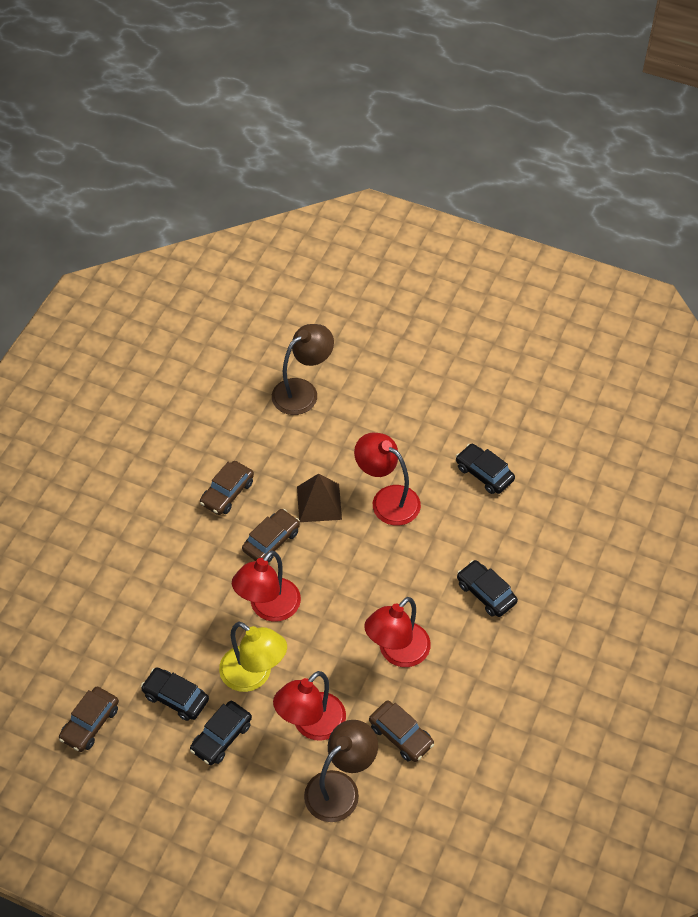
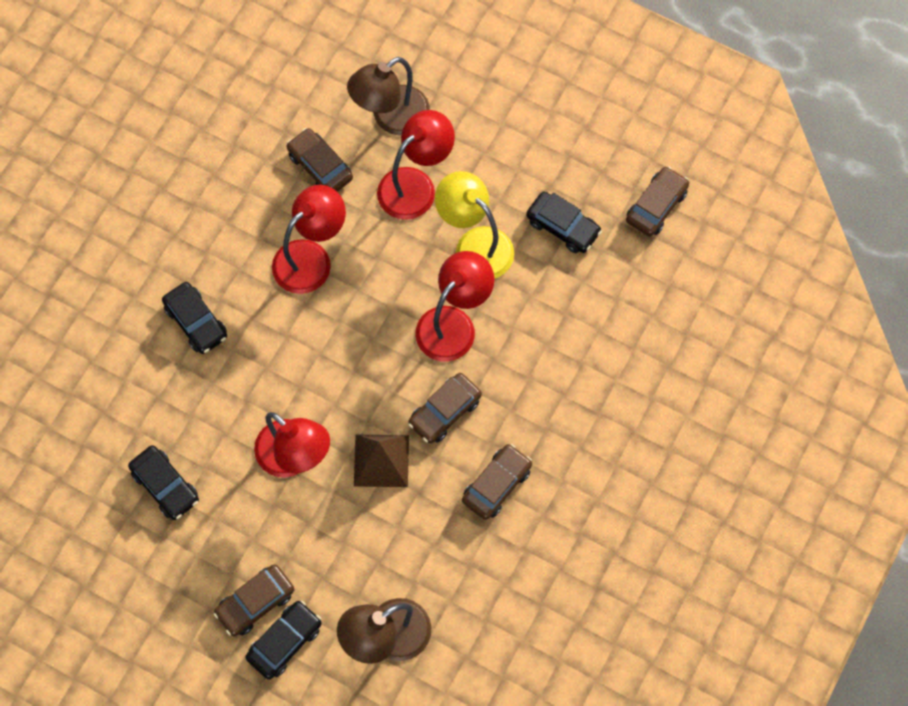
camera: 175 degrees left, 15 degrees up
black car [190,701,252,765] -> black car moved to [245,601,322,680]
none -> brown car [214,564,294,636]

